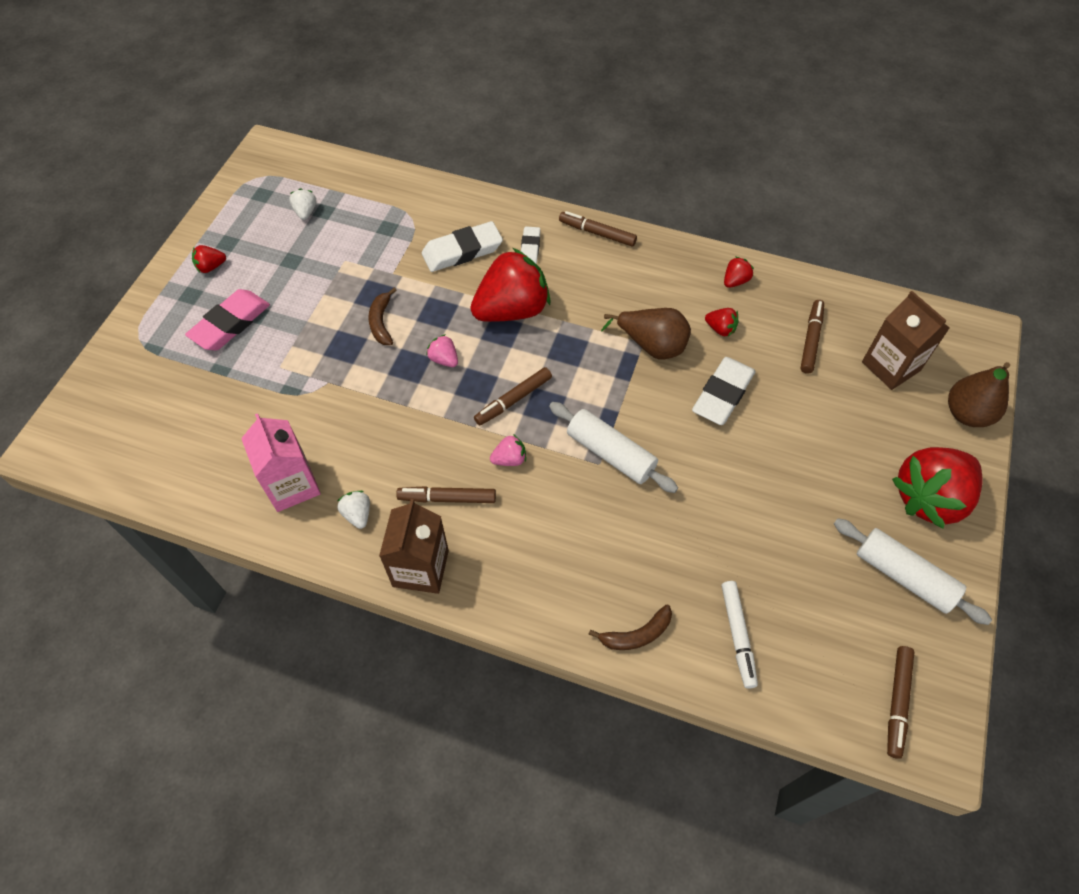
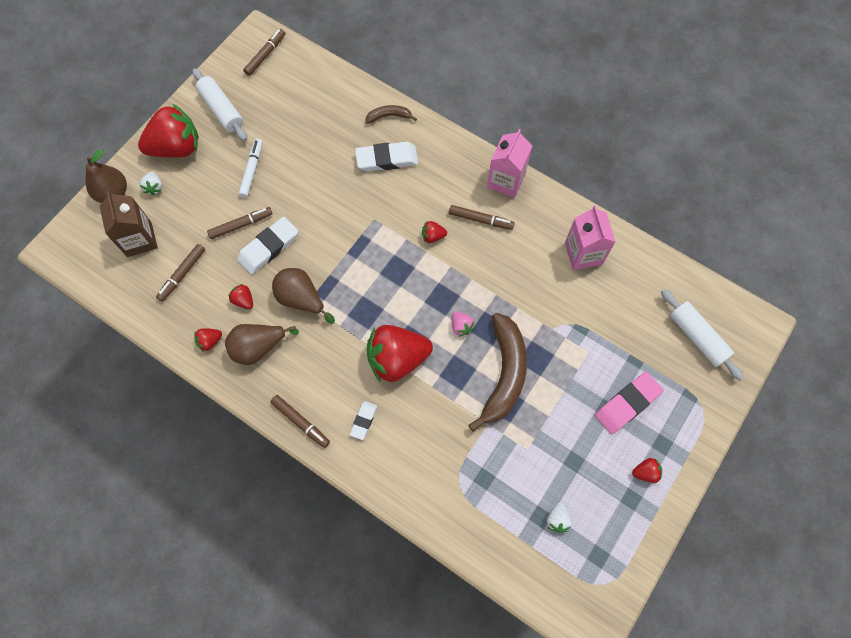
camera: 165 degrees left, 10 degrees up
white strawberry [337,491,370,529] -> white strawberry moved to [140,172,162,196]
brown banana [368,288,397,345] -> brown banana [468,313,527,431], size x2.10
brown carton [379,499,449,594] -> pink carton [487,129,532,198]
white eraser [422,221,503,272] -> white eraser moved to [355,142,418,172]
brown marker [474,367,552,425] -> brown marker moved to [207,207,273,239]
pink strawberry [490,434,526,466] -> red strawberry [422,221,447,243]
white rolling pin [549,402,678,493] -> white rolling pin moved to [661,289,744,380]
white marker [721,581,758,689] -> white marker moved to [239,139,262,198]
none -> brown pear [225,324,299,365]

